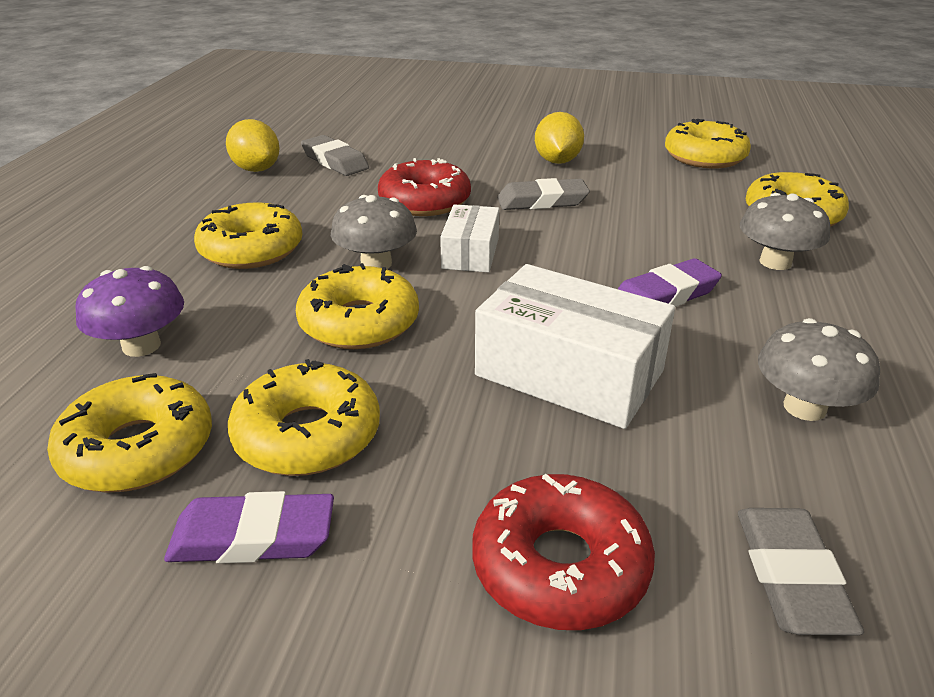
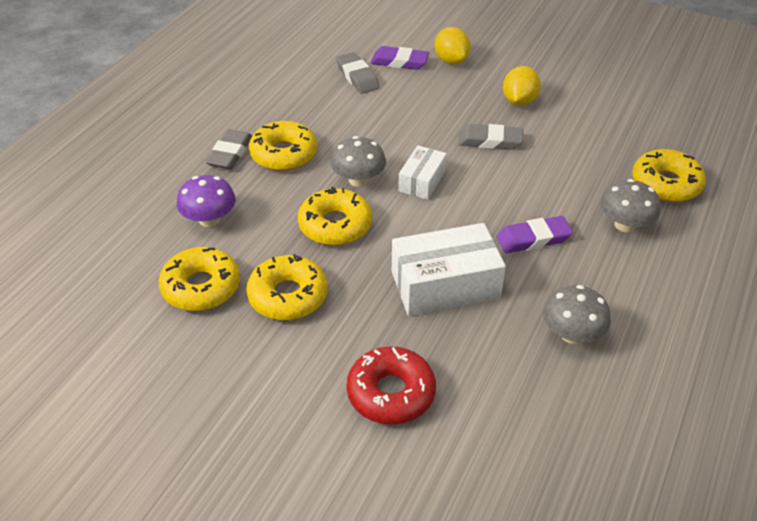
camera: 15 degrees right, 10 degrees up
purple eraser [164,491,334,563] -> purple eraser moved to [371,46,429,70]
yellow lemon [226,119,280,172] -> yellow lemon moved to [435,27,471,65]
red donut [378,158,471,216] -> none
white box [475,264,675,429] -> white box turned 60 degrees counterclockwise [392,223,506,316]
yellow donut [665,119,751,168] -> none
grey eraser [738,508,864,636] -> grey eraser moved to [206,129,252,169]

